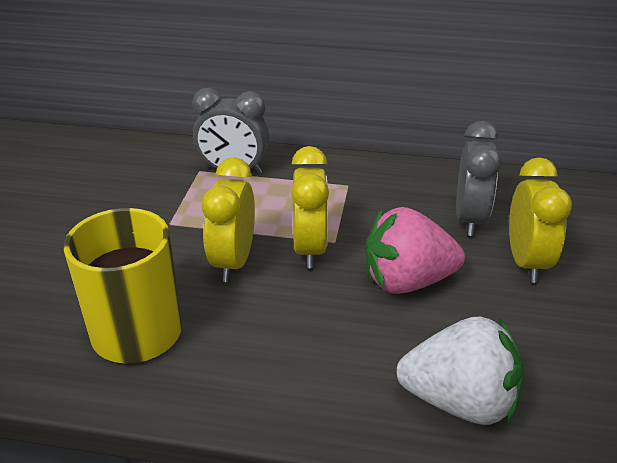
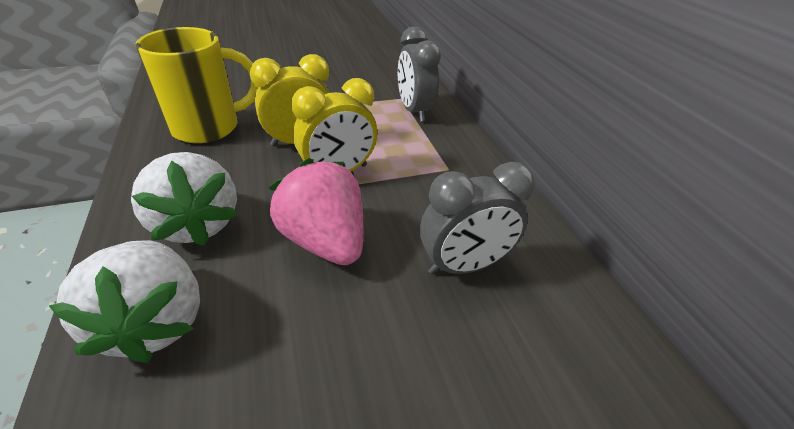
camera: 60 degrees right, 5 degrees up
yellow clock [509,157,572,283] -> none
none -> white strawberry [131,152,238,246]

